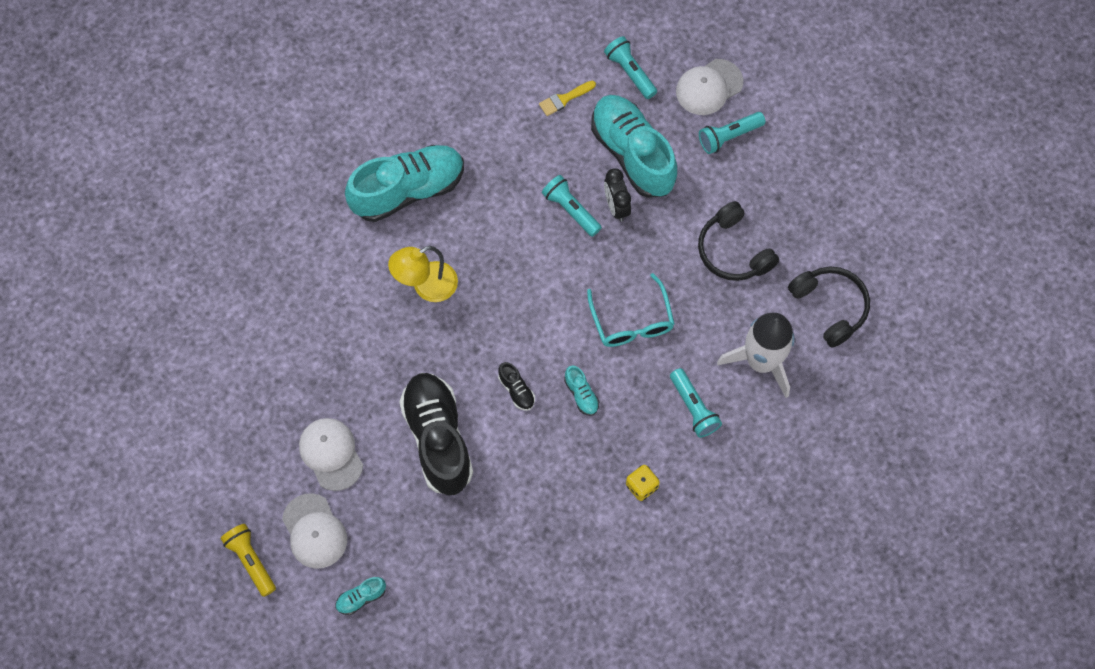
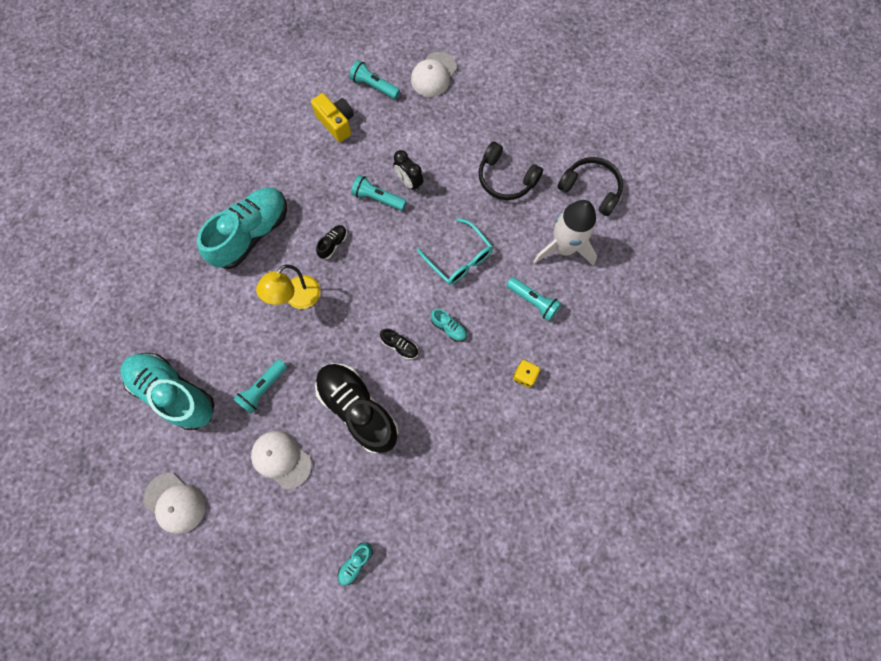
camera: 25 degrees left, 5 degrees up
yellow flashlight [221,524,276,597] -> none
white cap [282,493,347,569] -> white cap moved to [144,473,205,534]
yellow brush [539,81,596,116] -> yellow camera [311,93,354,142]
turquoise shoe [591,95,677,198] -> turquoise shoe moved to [120,353,214,430]
turquoise flashlight [699,112,766,154] -> turquoise flashlight moved to [233,359,287,414]
none -> black shoe [316,225,347,259]

